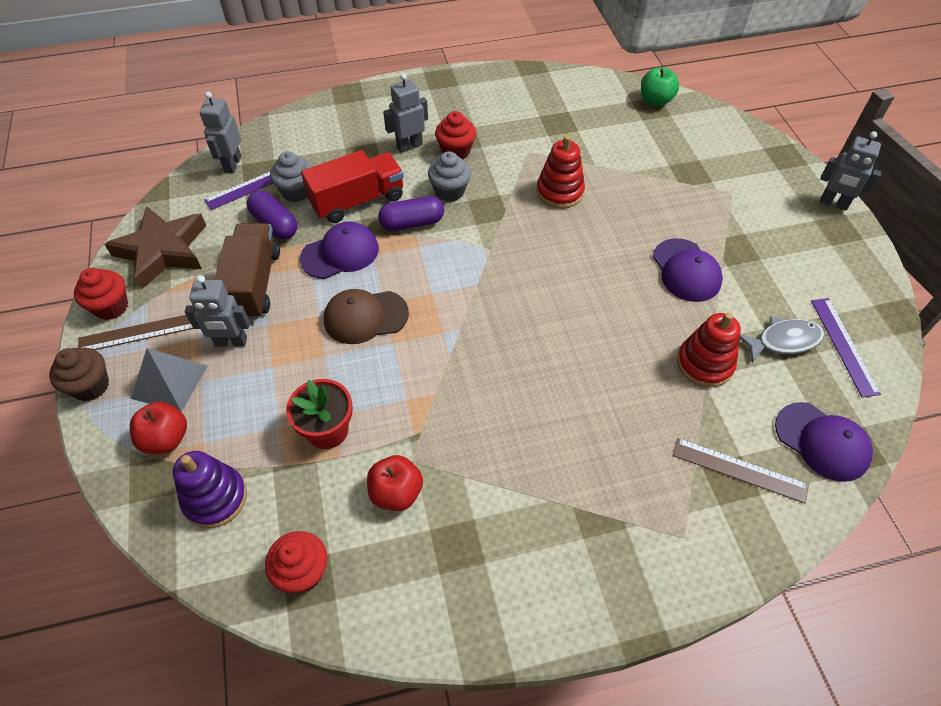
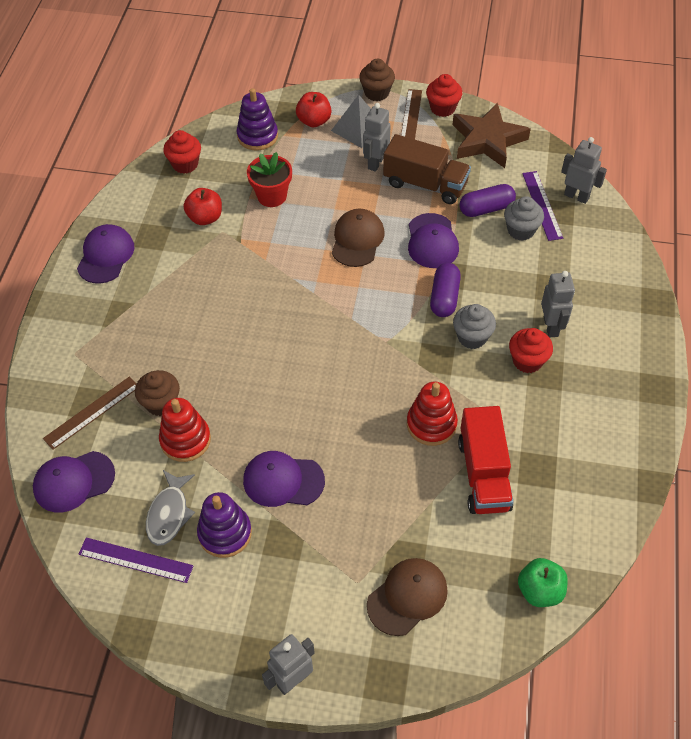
camera: 115 degrees right, 0 degrees up
red truck [301,150,404,223] -> red truck moved to [458,406,513,514]
none -> purple cap [77,224,134,284]
none -> brown cupcake [135,370,180,416]
none -> purple stacking toy [197,492,252,558]
none -> brown cap [367,558,448,636]

